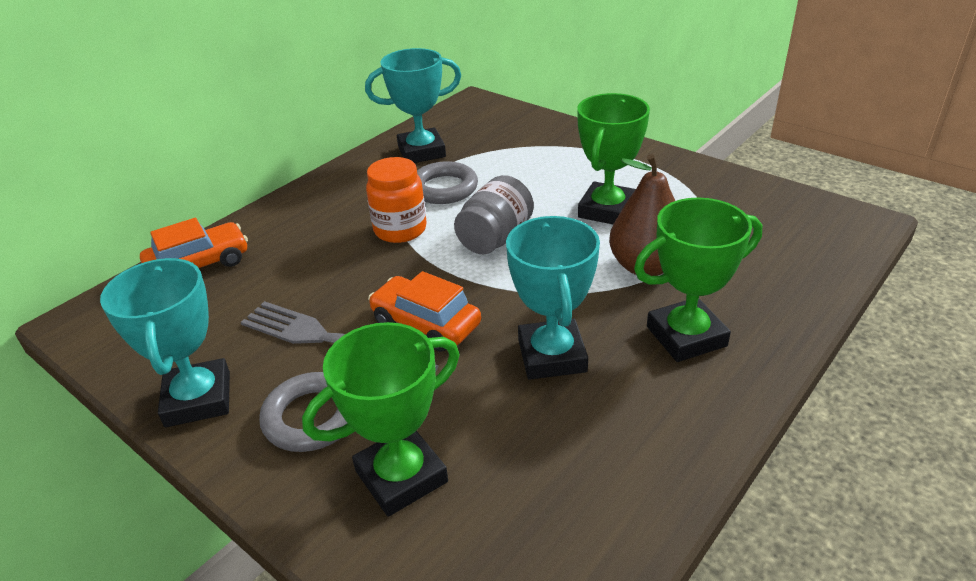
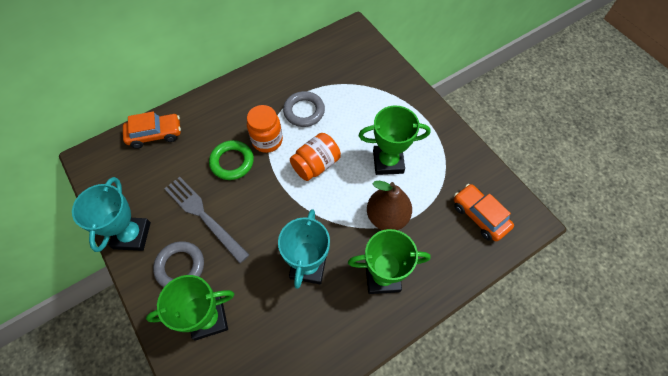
camera: 15 degrees right, 25 degrees up
turquoise trophy [365,48,461,163] -> none
orange car [368,271,481,352] -> orange car moved to [454,184,514,241]
grey jar [454,175,534,254] -> orange jar [290,133,341,181]
green trophy [577,93,650,224] -> green trophy turned 45 degrees clockwise [359,105,430,175]
none -> green ring [209,140,254,180]

